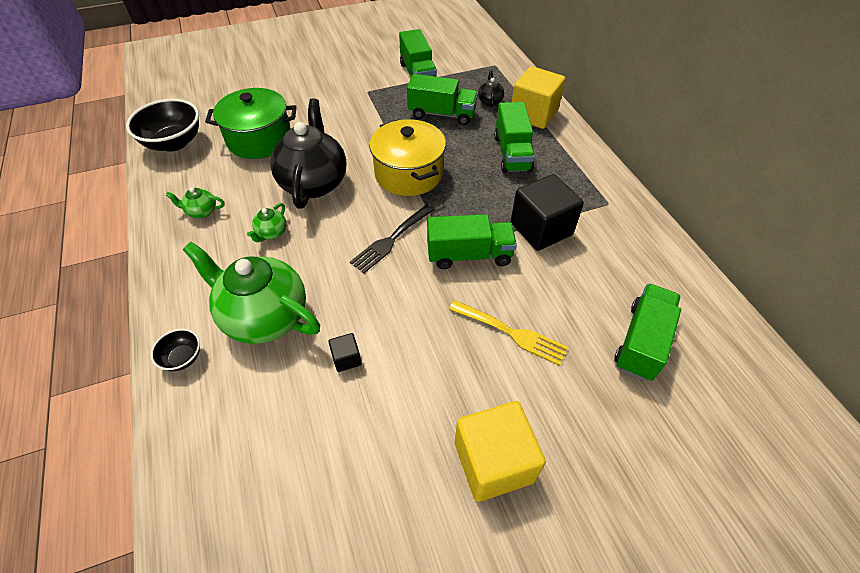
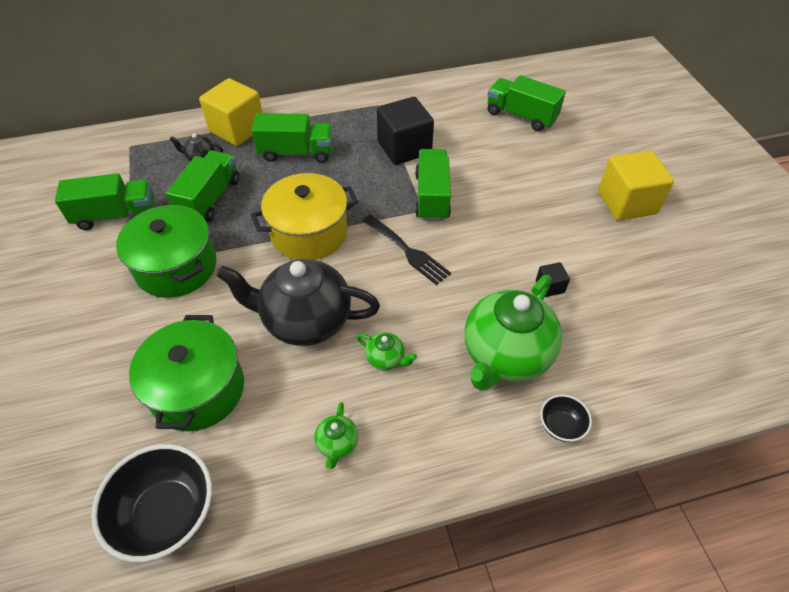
camera: 85 degrees left, 0 degrees up
yellow fork [449,300,568,366] -> none
none -> green pot [116,205,216,298]

